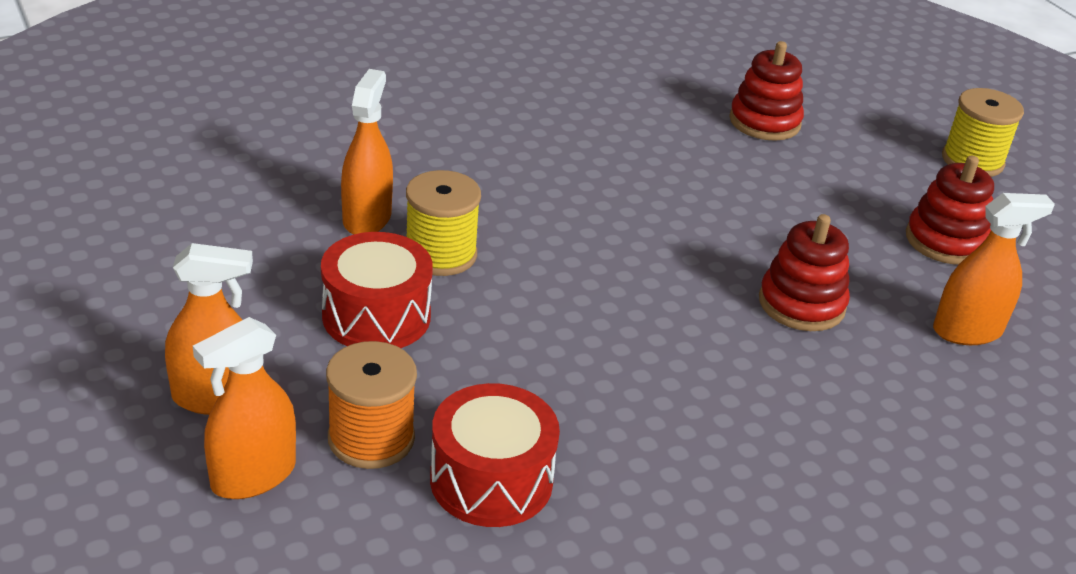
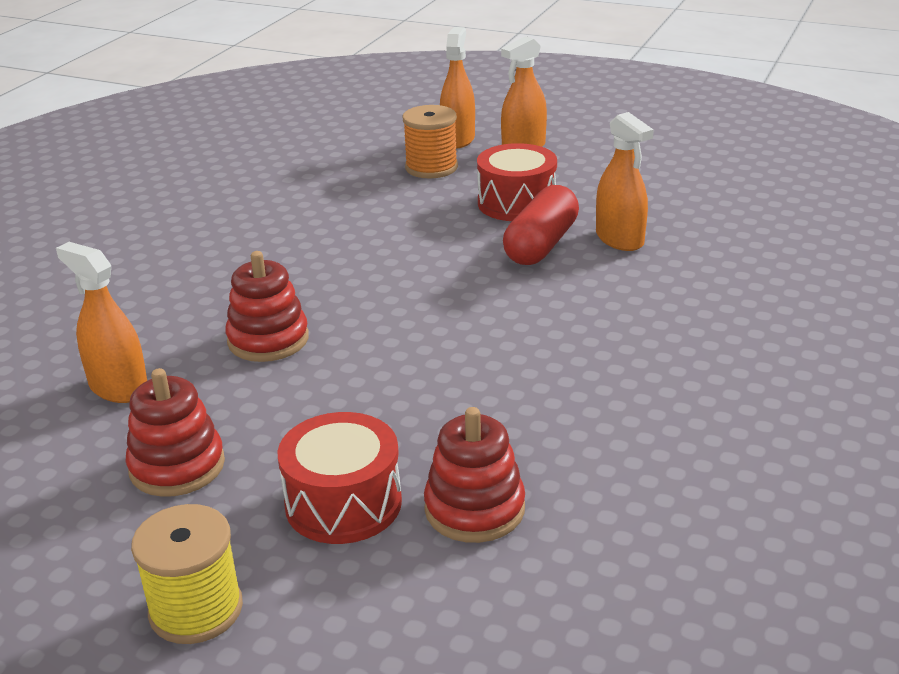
camera: 145 degrees right, 5 degrees down
yellow spool [406,170,481,276] -> red capsule [503,185,579,265]
red drum [430,383,560,527] -> red drum moved to [277,412,402,544]
orange spray bottle [933,193,1055,345] -> orange spray bottle turned 90 degrees clockwise [56,242,147,403]

